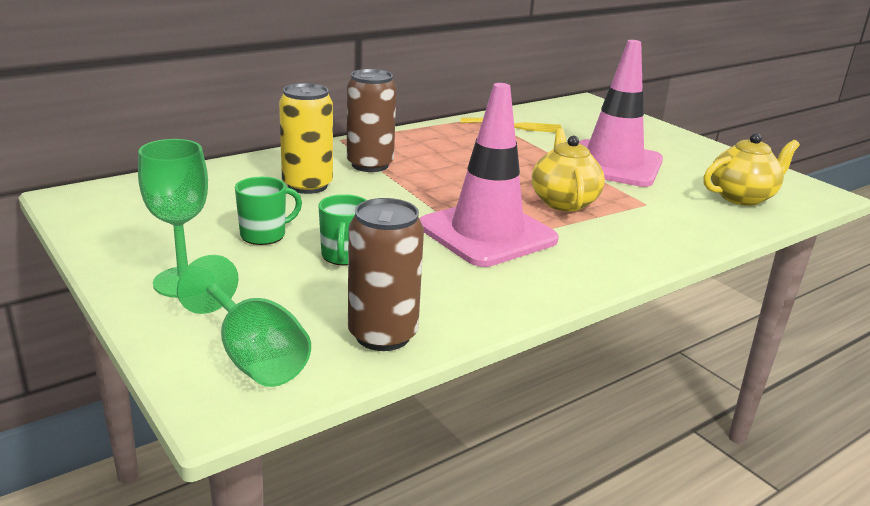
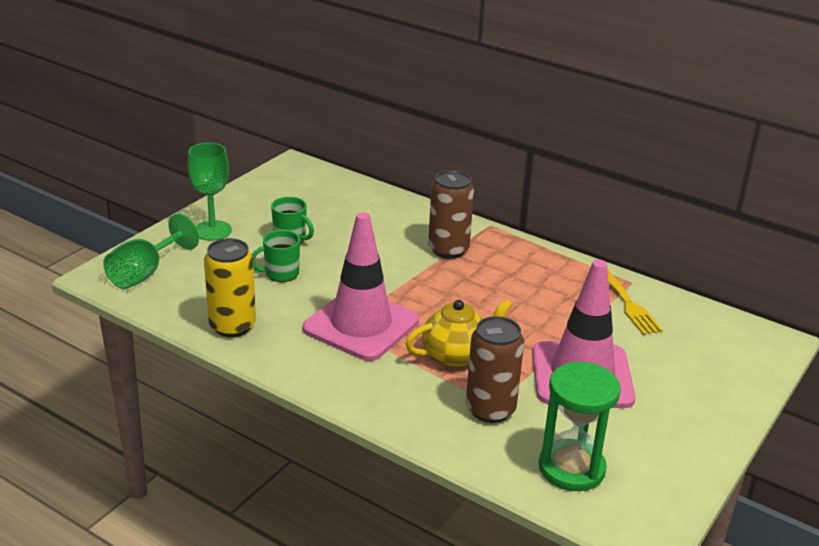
camera: 70 degrees right, 5 degrees up
yellow can [279,83,333,194] -> yellow can moved to [204,238,256,337]
brown can [348,198,424,351] -> brown can moved to [466,316,524,423]
yellow teapot [704,133,800,206] -> green hourglass [539,362,621,491]

